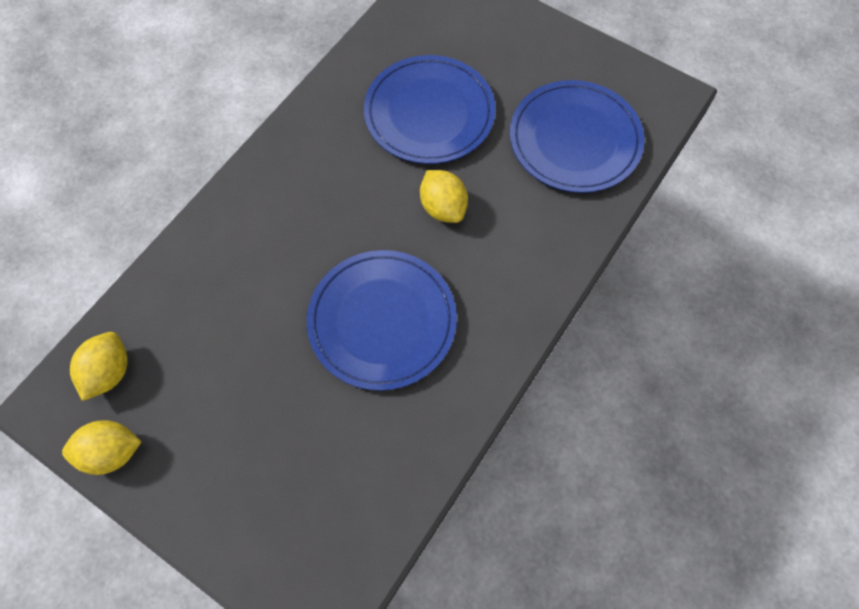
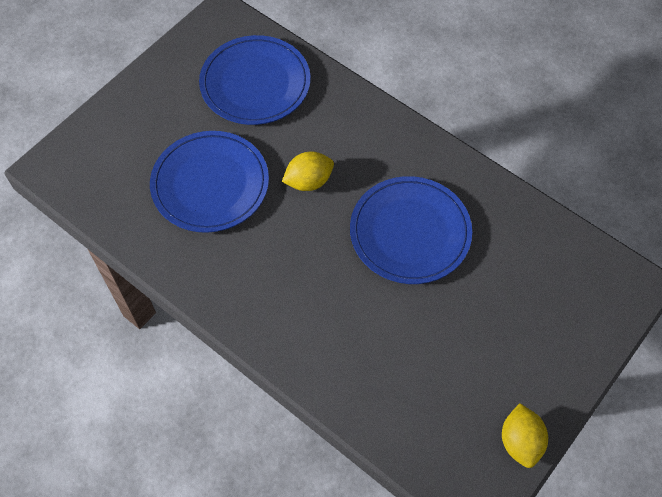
camera: 85 degrees left, 5 degrees down
yellow lemon [70,332,128,401] -> none

